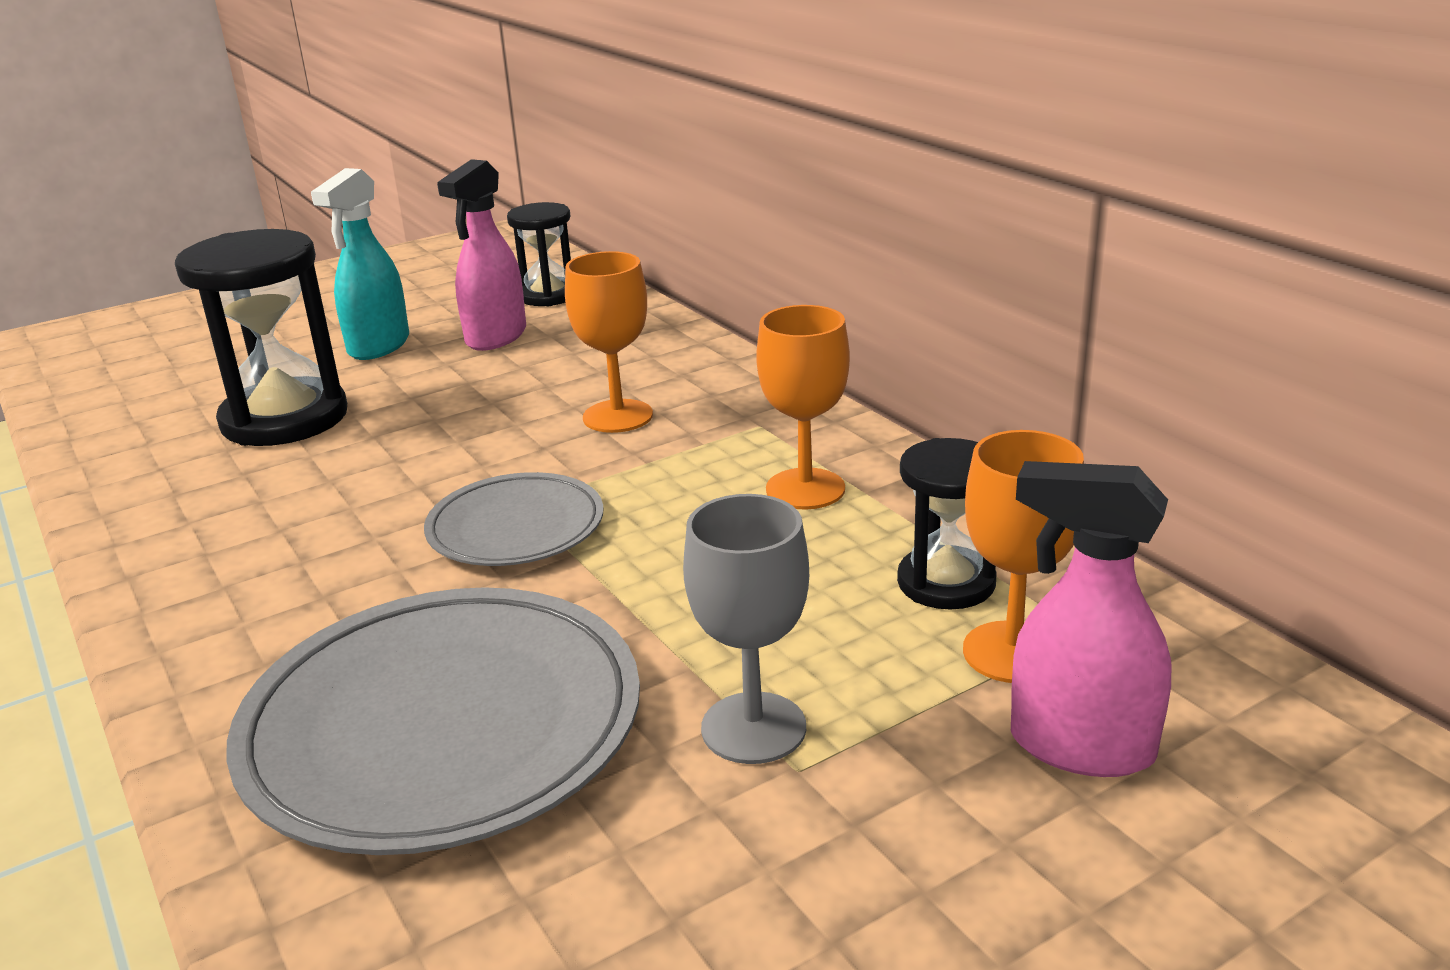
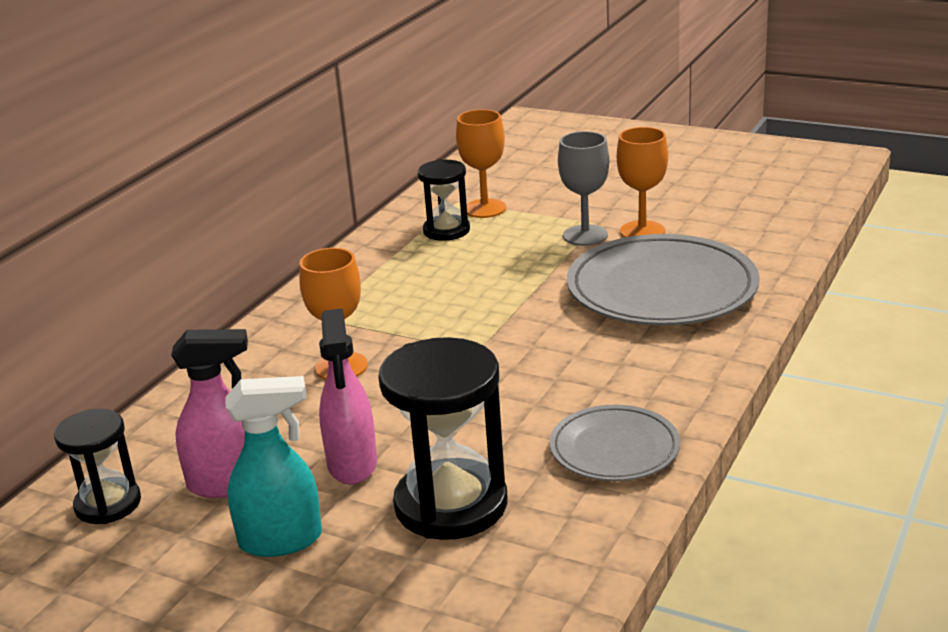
camera: 120 degrees left, 0 degrees up
grey plate [424,472,603,566] -> grey plate moved to [550,405,680,481]
orange goblet [756,305,850,510] -> orange goblet moved to [617,127,668,238]
pink spray bottle [1011,461,1171,777] -> pink spray bottle moved to [319,308,377,485]

